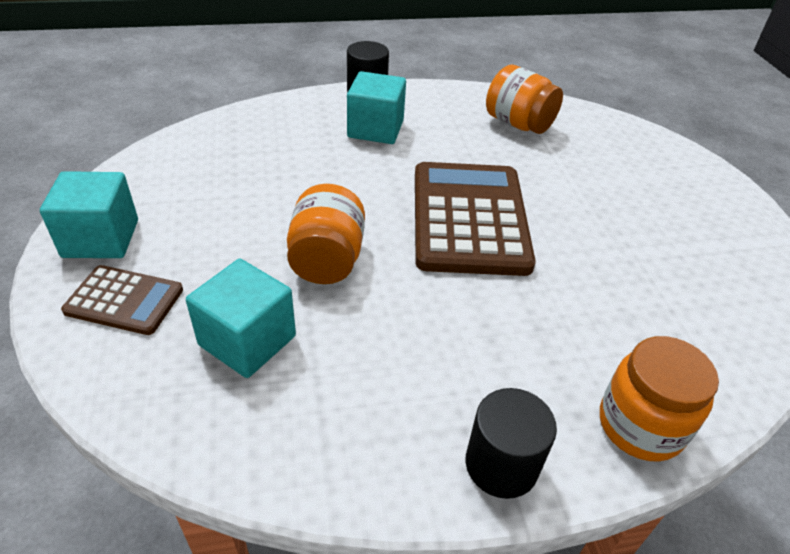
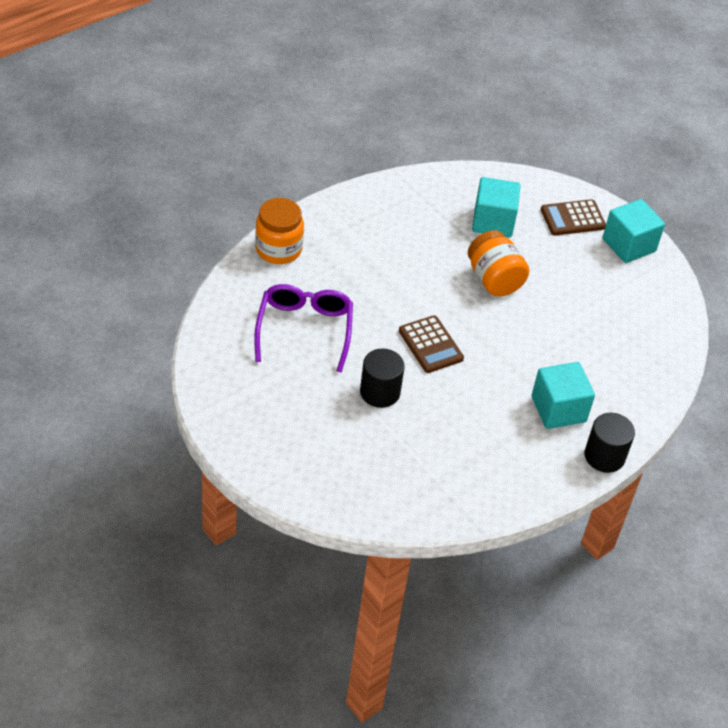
camera: 150 degrees right, 5 degrees up
brown calculator [415,162,536,276] -> brown calculator [399,315,464,373], size x0.52
black cylinder [465,388,557,499] -> black cylinder moved to [360,349,405,408]
orange jar [486,65,563,134] -> none
none -> purple glasses [254,284,353,373]

